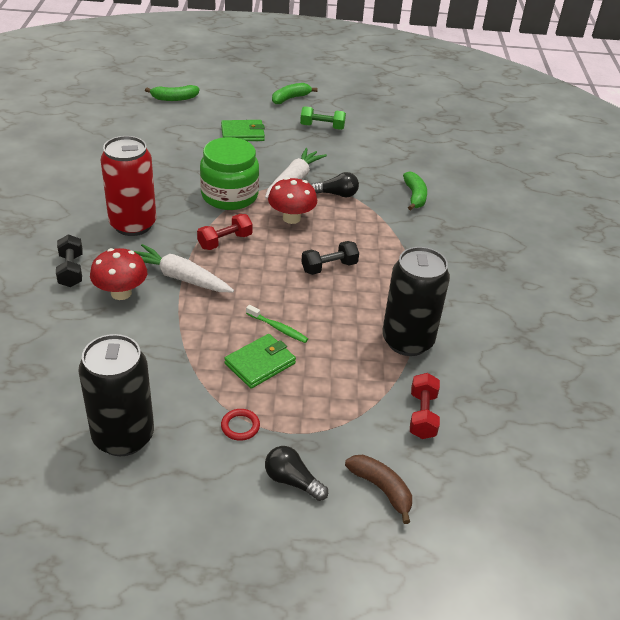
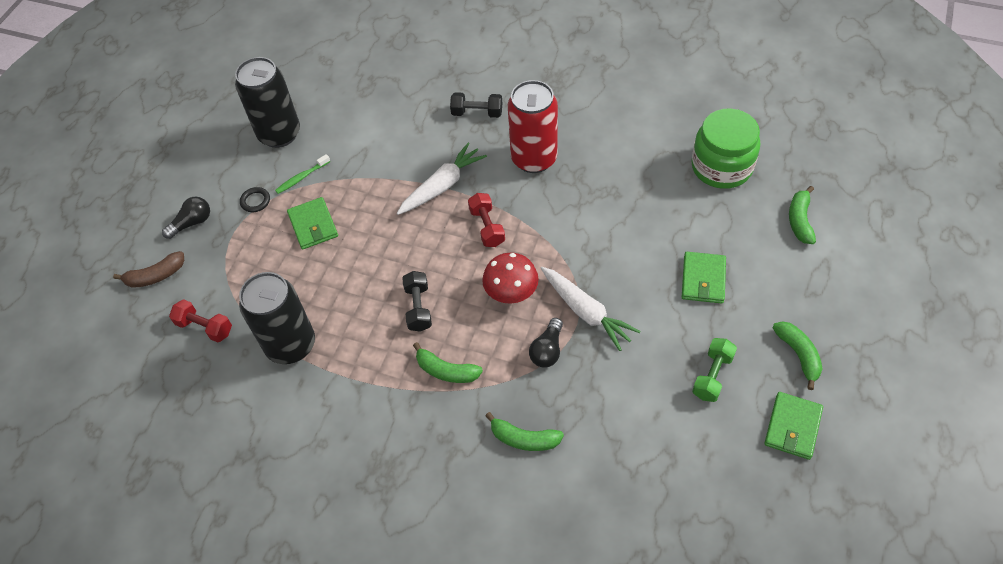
camera: 115 degrees right, 15 degrees up
red mushroom [90,248,147,300] -> none
green jar [200,137,259,210] -> green jar moved to [691,108,760,189]
red ring [221,409,260,441] -> black ring [240,187,270,212]
green toothbrush [246,305,308,343] -> green toothbrush moved to [275,154,330,194]
none -> green banana [413,342,483,383]
none -> green wallet [764,392,823,460]

